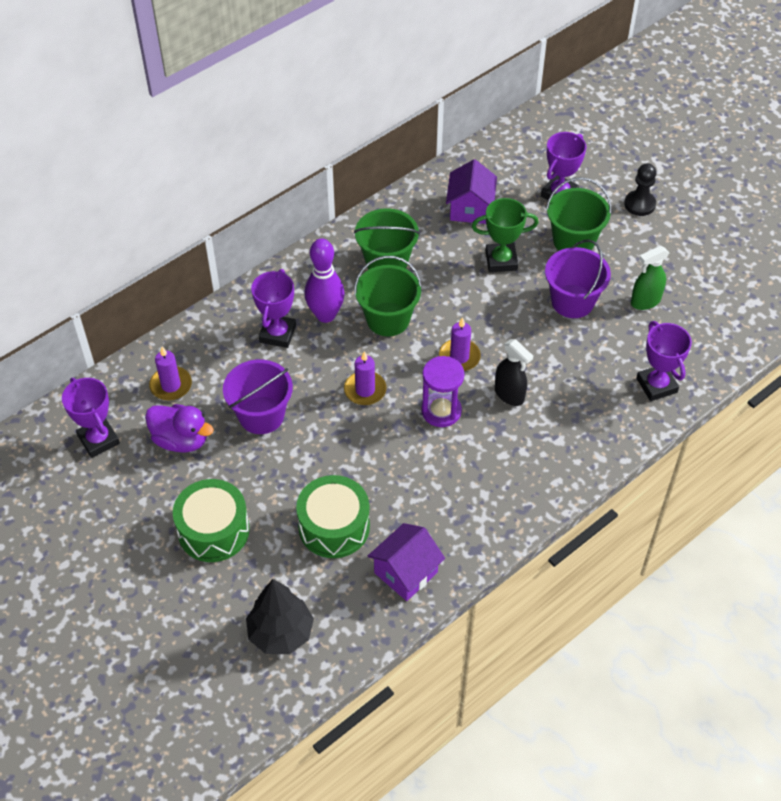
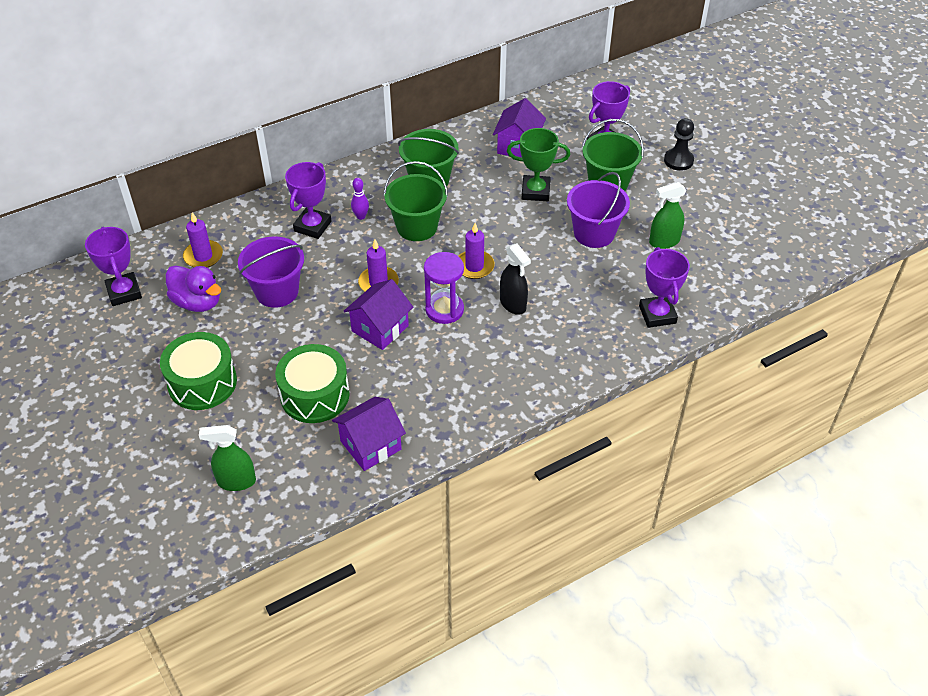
camera: 10 degrees right, 5 degrees down
black tree [246,579,314,654] -> green spray bottle [199,425,256,491]
purple bowling pin [304,238,345,323] -> purple bowling pin [351,178,369,220], size x0.49
none -> purple house [344,279,413,350]

